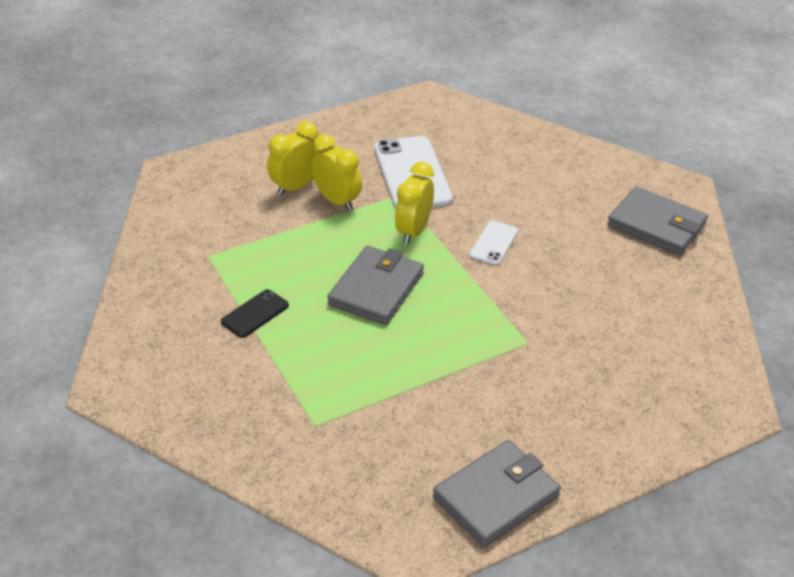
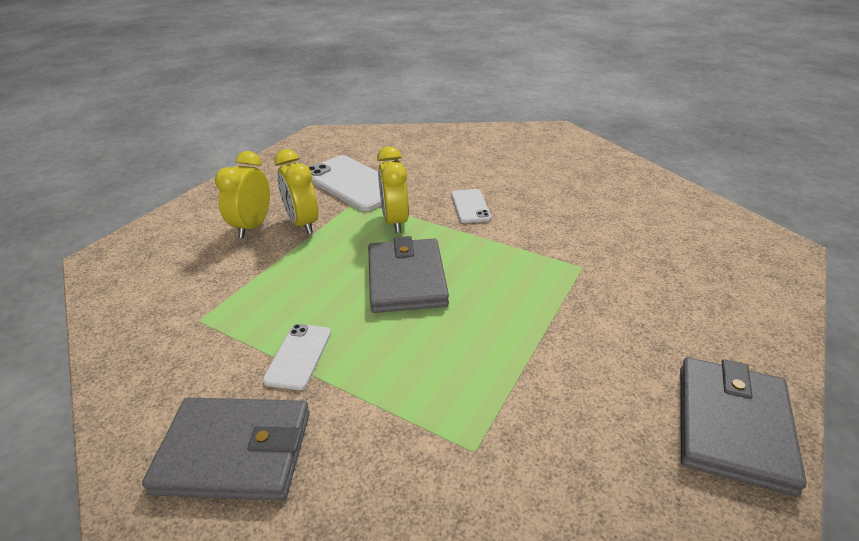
camera: 30 degrees left, 5 degrees down
black phone [221,289,289,338] -> white phone [263,324,331,390]
yellow clock [311,134,362,211] -> yellow clock turned 135 degrees counterclockwise [274,149,318,234]
grey wallet [607,186,708,255] -> grey wallet moved to [142,397,310,501]

